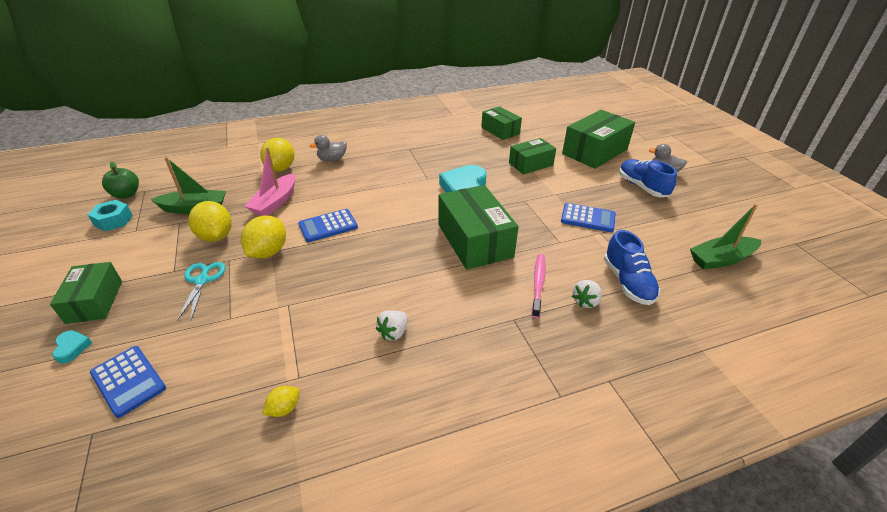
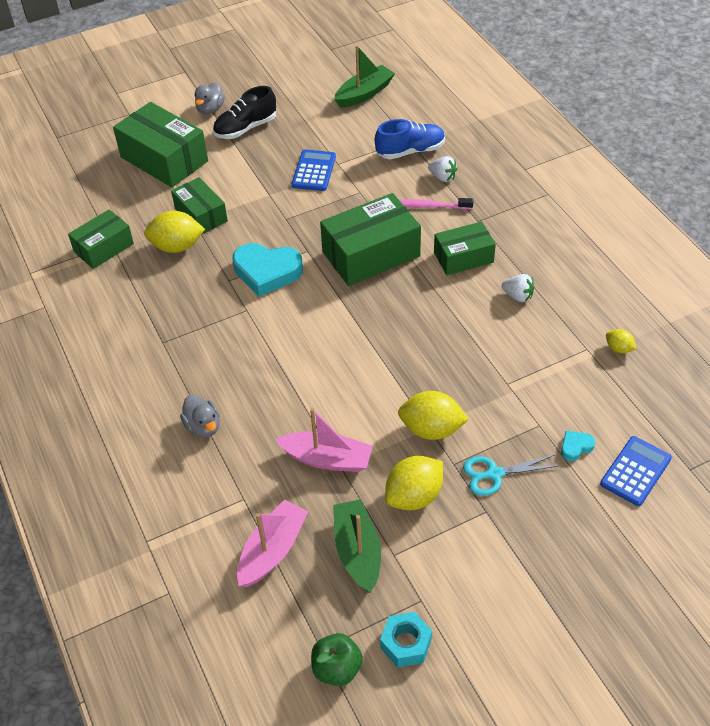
camera: 95 degrees left, 10 degrees up
green box [50,262,122,324] -> green box moved to [434,221,496,275]
turquoise heart [52,330,92,364] -> turquoise heart moved to [561,431,595,461]
yellow lemon [260,138,295,172] -> yellow lemon moved to [144,211,205,253]
blue calculator [298,209,358,242] -> none
blue shoe [619,159,677,197] -> black shoe [213,86,276,139]
green boat [690,204,761,270] -> green boat turned 105 degrees counterclockwise [334,45,395,108]
none -> pink boat [237,500,309,587]

